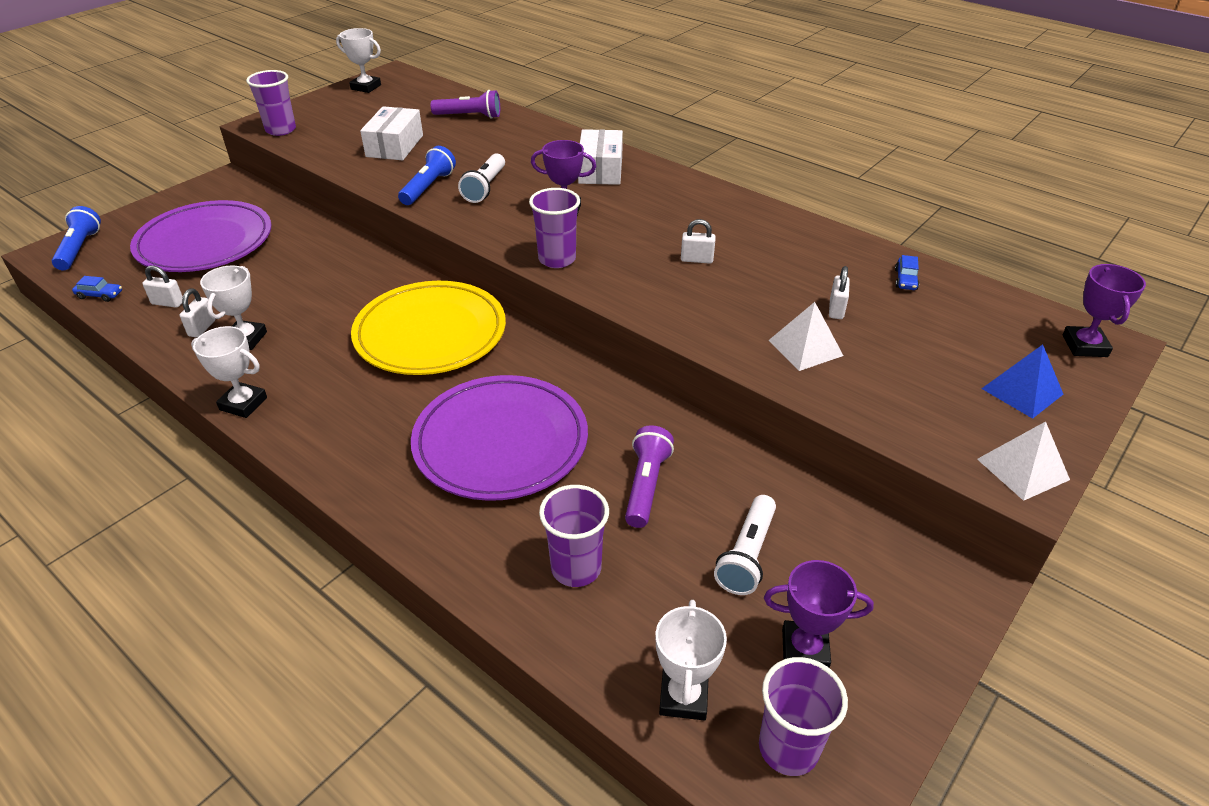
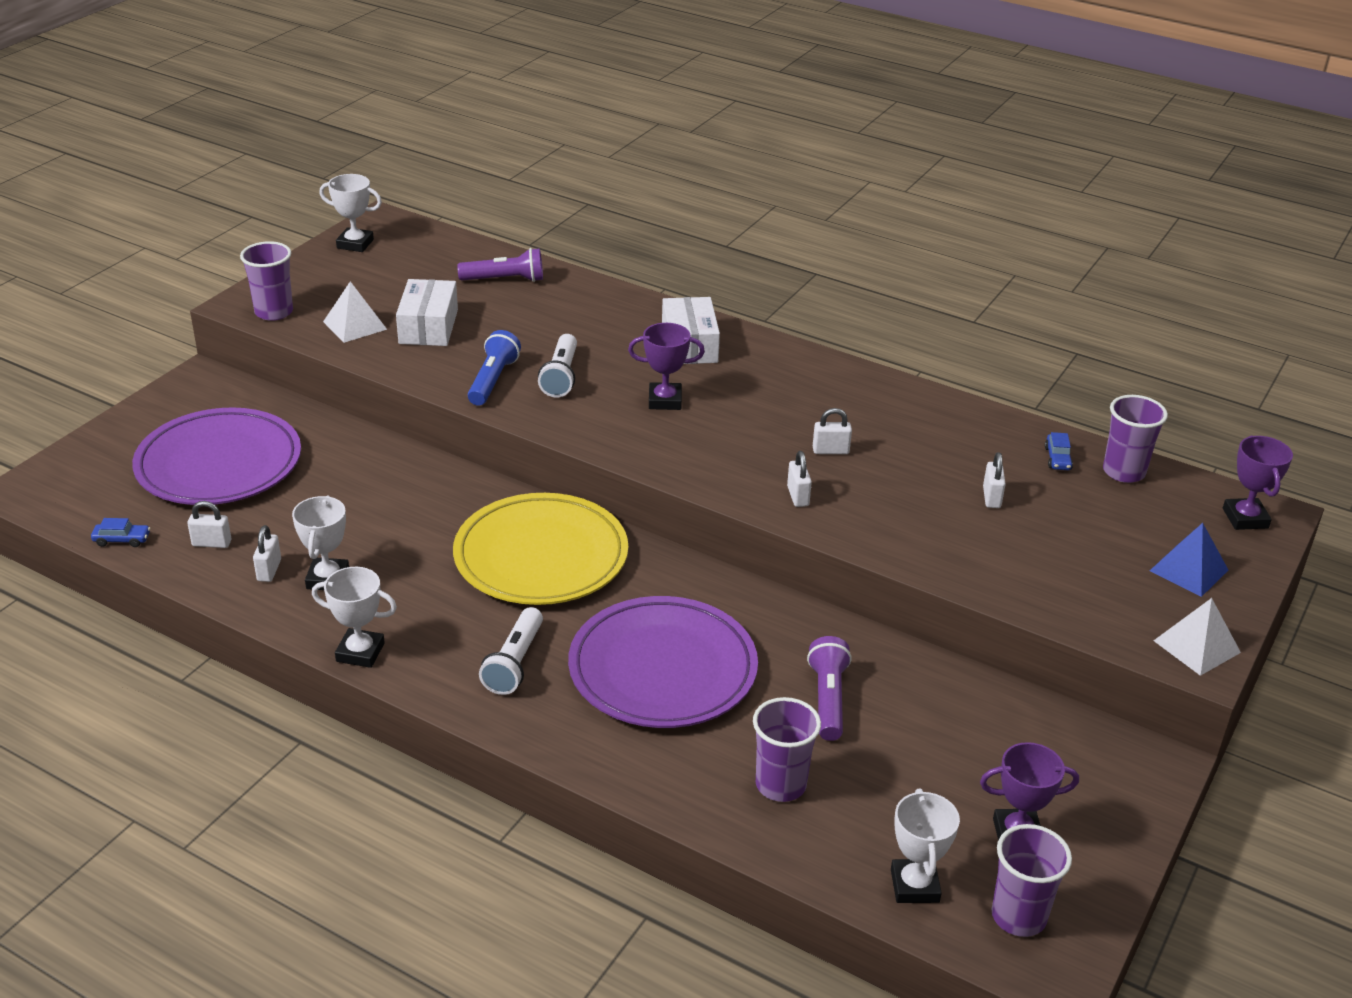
camera: 10 degrees left, 5 degrees down
blue flashlight [52,206,101,270] -> none
purple cup [529,188,580,268] -> purple cup moved to [1103,395,1168,483]
white flashlight [714,495,776,595] -> white flashlight moved to [479,607,543,695]
white pyramid [768,302,843,371] -> white pyramid moved to [323,281,387,343]
none -> white padlock [787,451,812,507]

